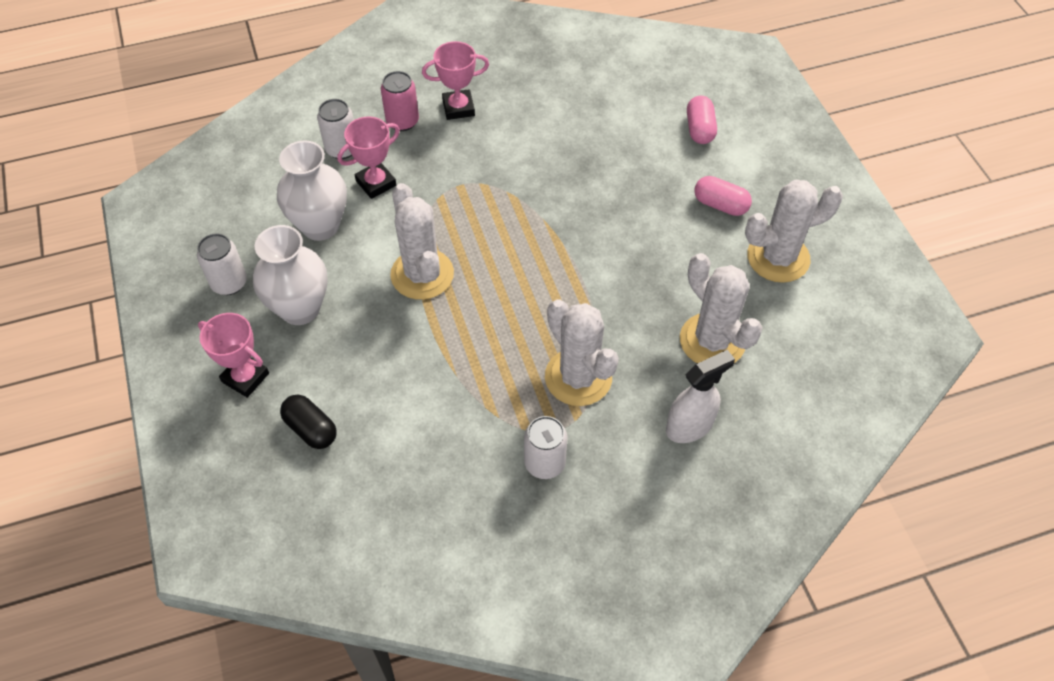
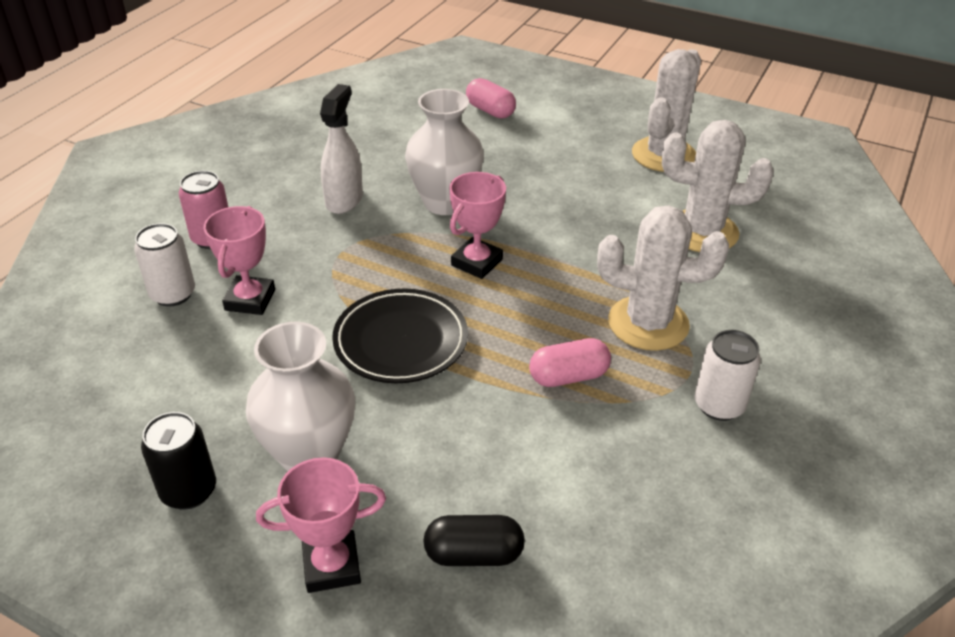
camera: 45 degrees left, 15 degrees down
white can [197,233,247,295] -> black can [141,412,216,510]
white vase [277,140,347,241] -> white vase moved to [405,89,484,215]
white cactus [390,183,454,300] -> black plate [332,289,468,383]
pink trophy [422,41,489,120] -> pink trophy moved to [449,172,506,279]
white spray bottle [666,350,735,443] -> white spray bottle moved to [320,84,363,214]
pink capsule [694,176,752,216] -> pink capsule moved to [529,338,611,387]

